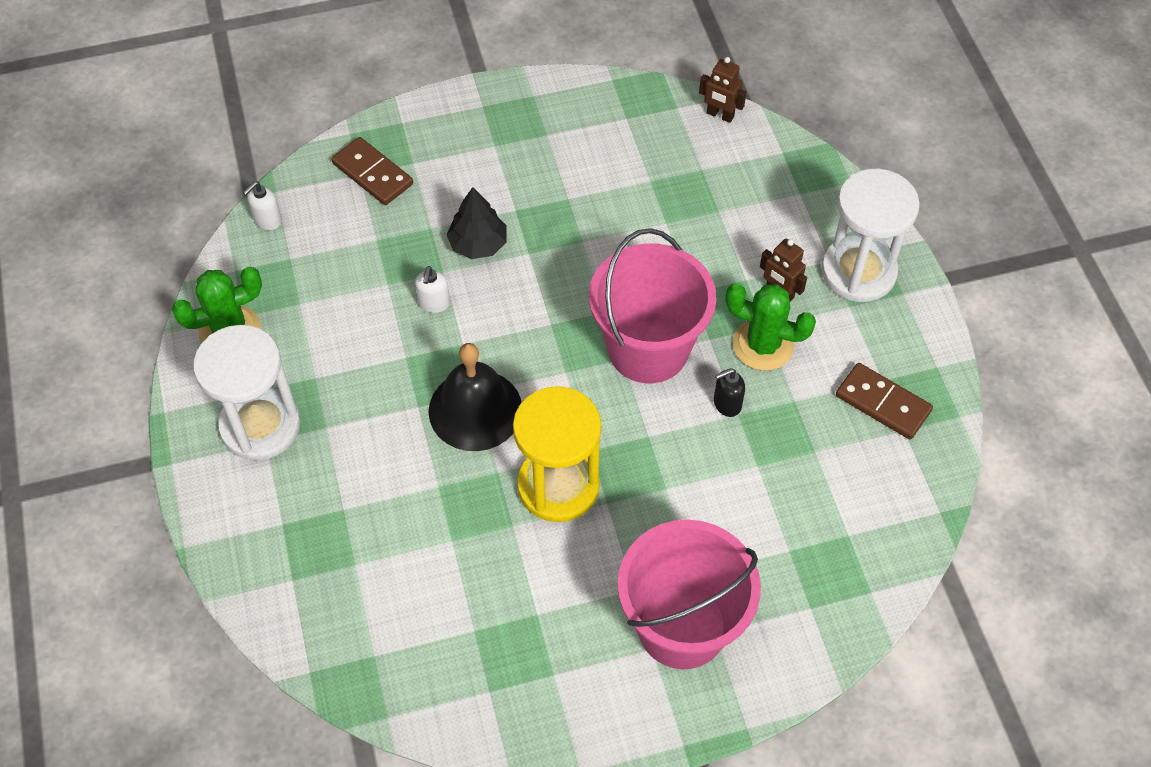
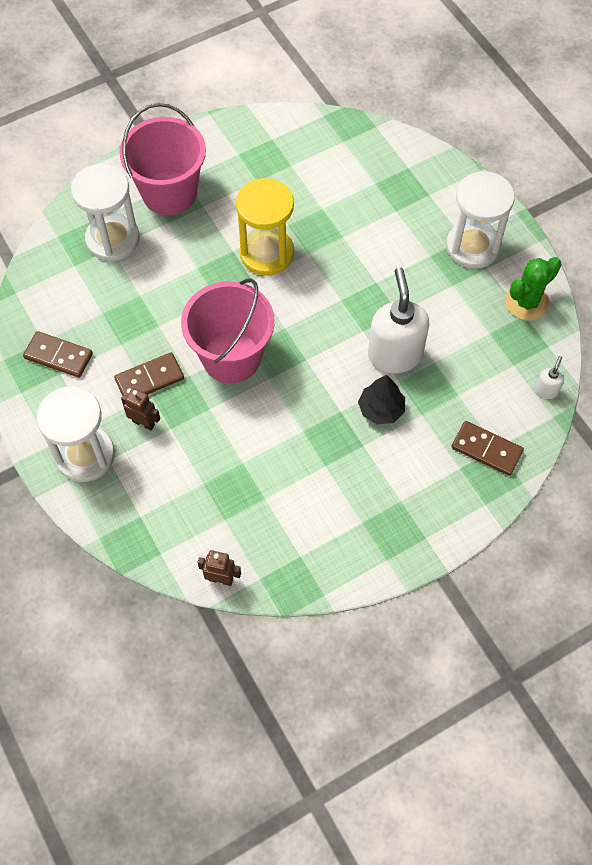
camera: 165 degrees right, 5 degrees up
white soap dispenser [415,266,450,313] -> white soap dispenser [368,267,429,373], size x2.32
black bell [428,343,522,451] -> none
black soap dispenser [714,368,745,417] -> none
green cactus [726,283,816,371] -> brown domino [114,352,184,396]
none -> white hourglass [71,164,140,261]

